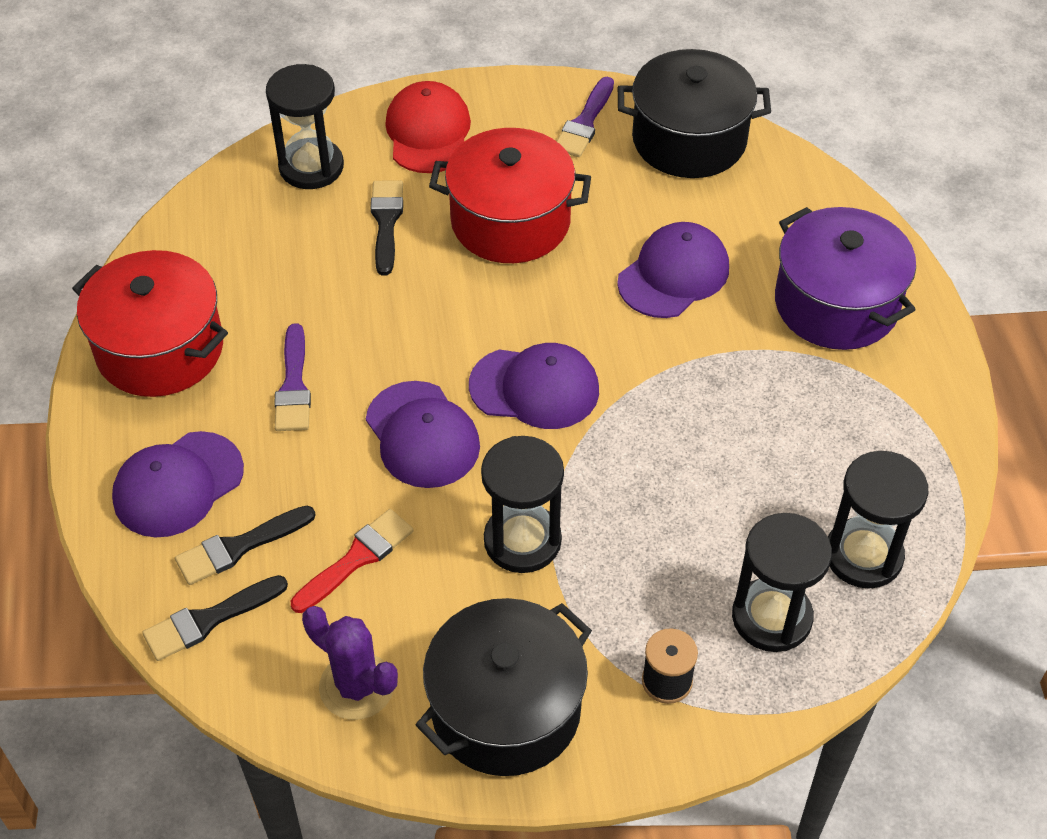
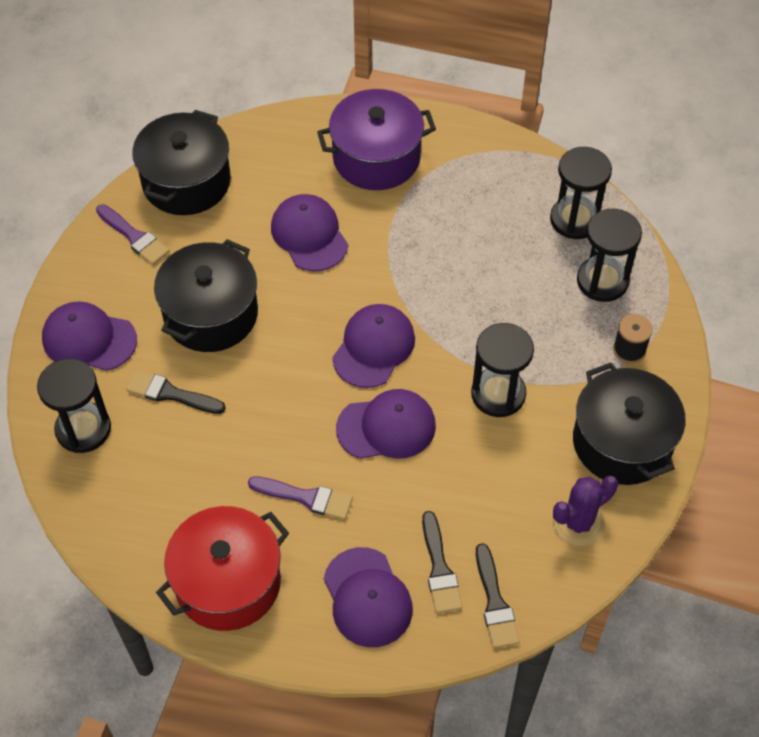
camera: 70 degrees left, 5 degrees up
red brush [291,509,413,613] -> none
red cap [385,81,471,173] -> purple cap [42,301,137,371]
red pot [429,128,591,263] -> black pot [154,239,258,352]

